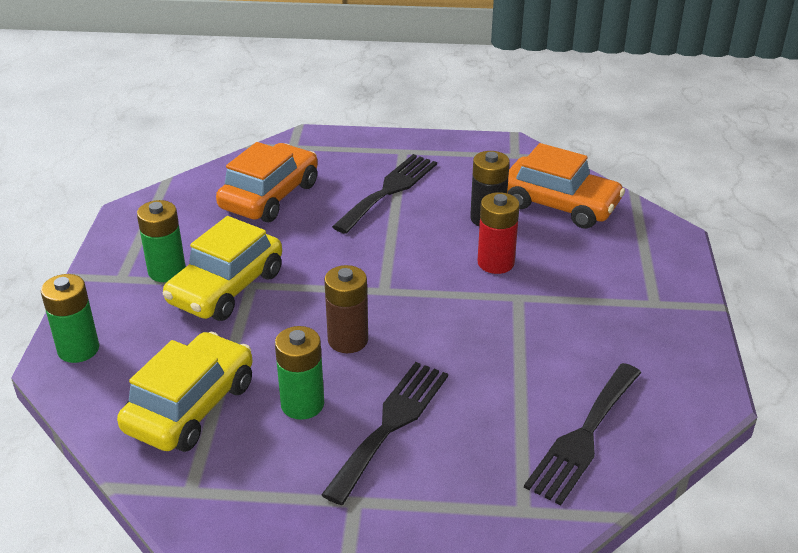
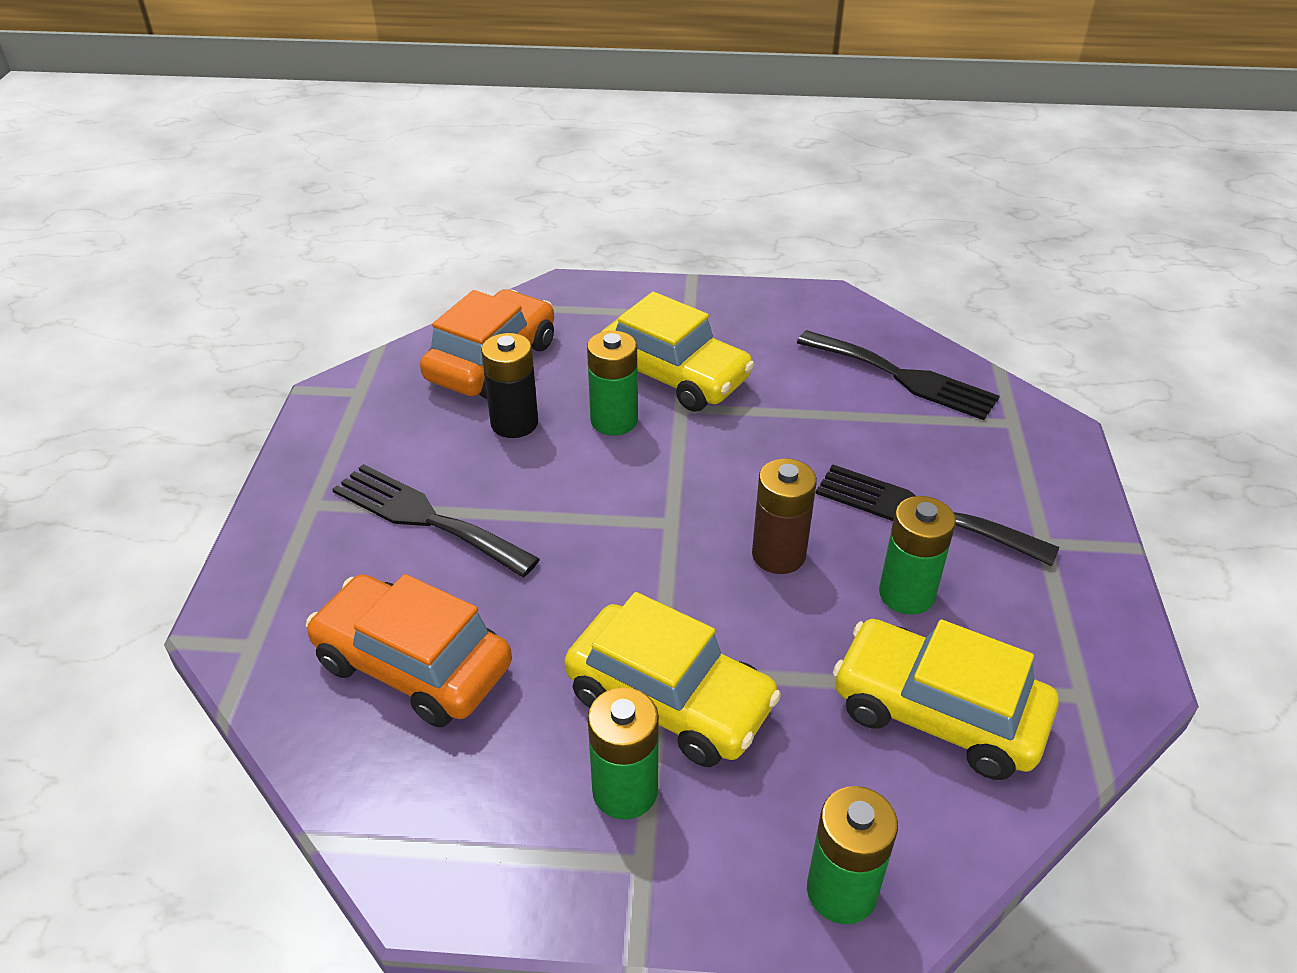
camera: 90 degrees left, 5 degrees up
red battery [477,192,520,274] -> green battery [587,331,638,435]
none -> yellow car [601,292,755,412]

